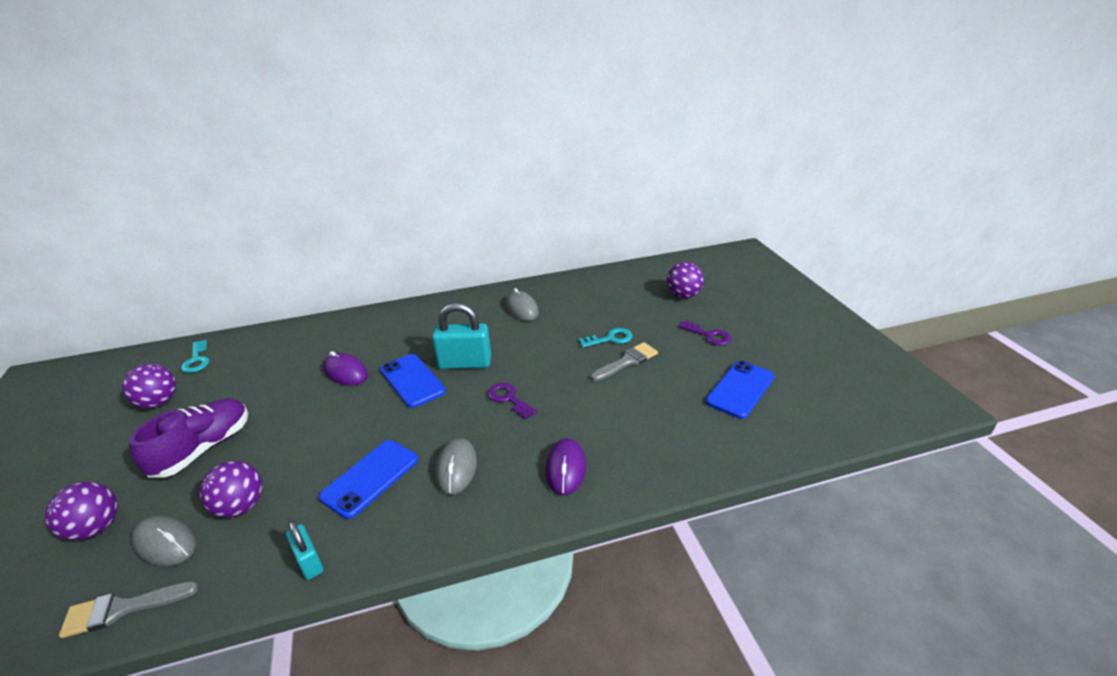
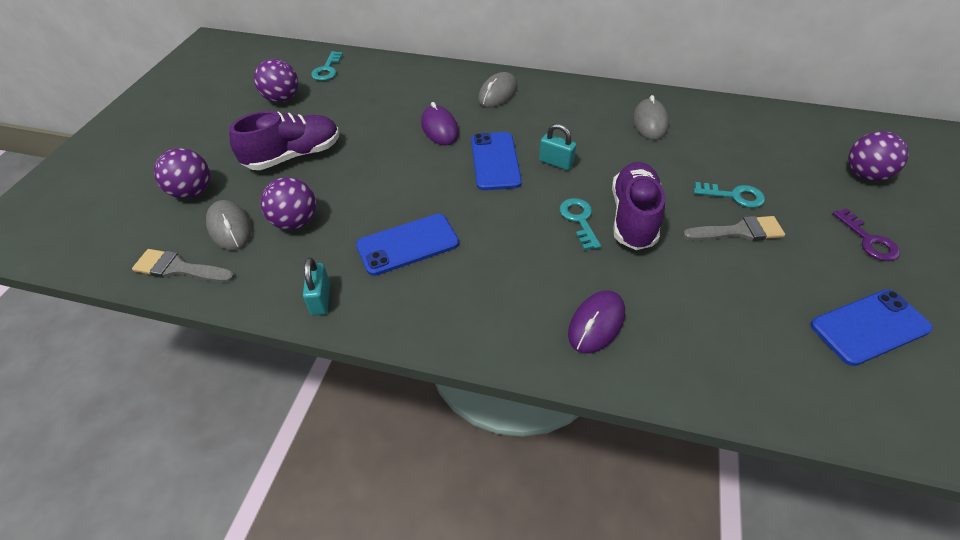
camera: 30 degrees right, 15 degrees up
turquoise padlock [432,303,491,369] -> turquoise padlock [539,124,576,170], size x0.57
grey mouse [435,438,477,495] -> grey mouse moved to [478,72,518,108]
purple key [488,383,537,419] -> turquoise key [560,198,601,250]
none -> purple shoe [612,162,665,250]

